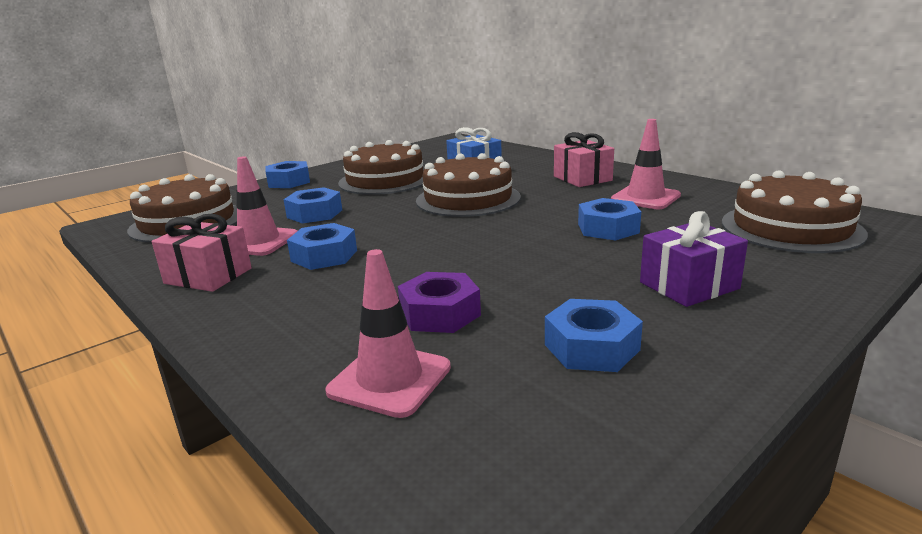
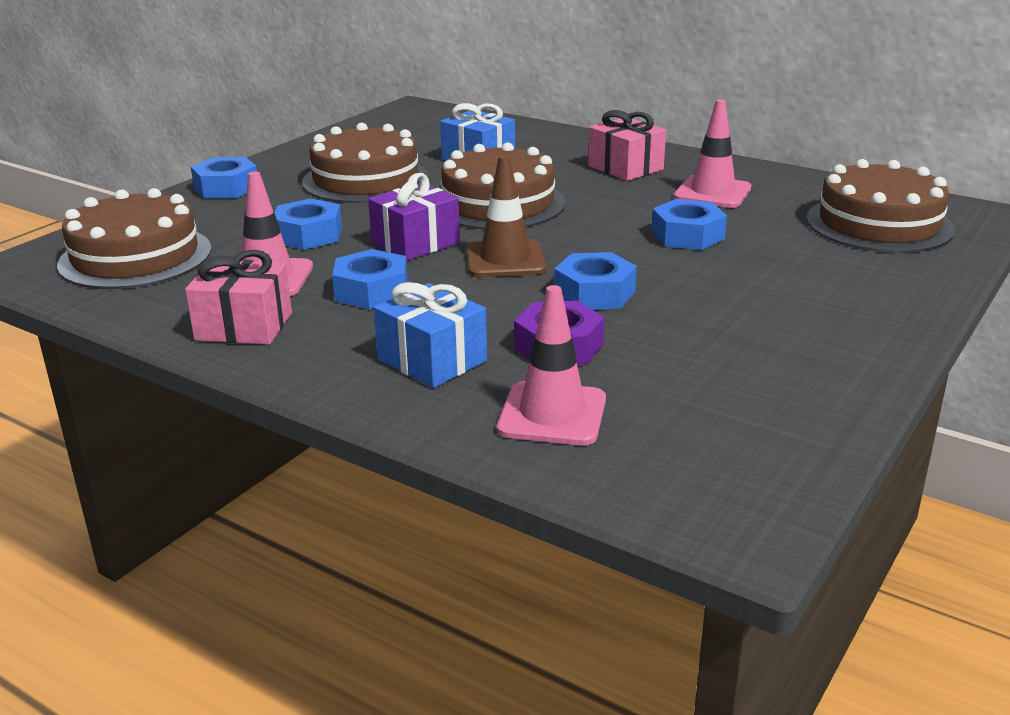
camera: 15 degrees left, 5 degrees up
blue nut [545,299,643,372] -> blue nut moved to [554,252,637,310]
purple gift [640,211,748,307] -> purple gift moved to [368,173,460,261]
none -> blue gift [374,282,487,388]
none -> brown traffic cone [466,155,546,277]

